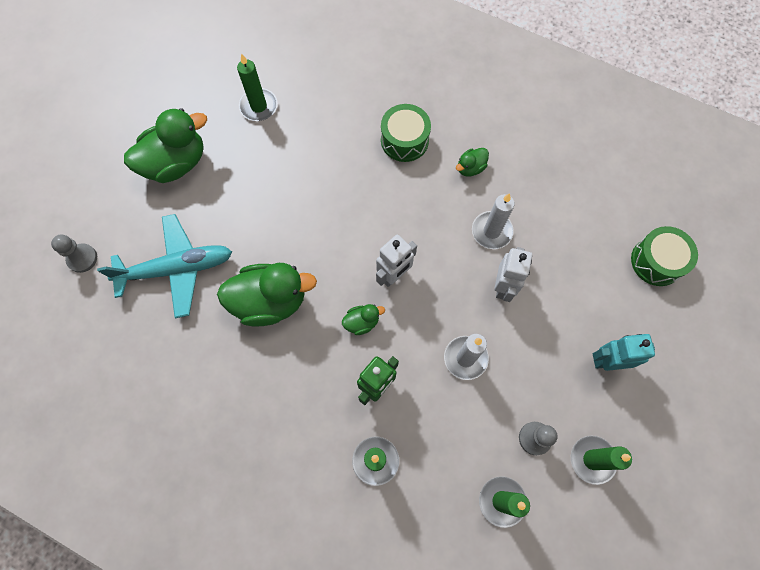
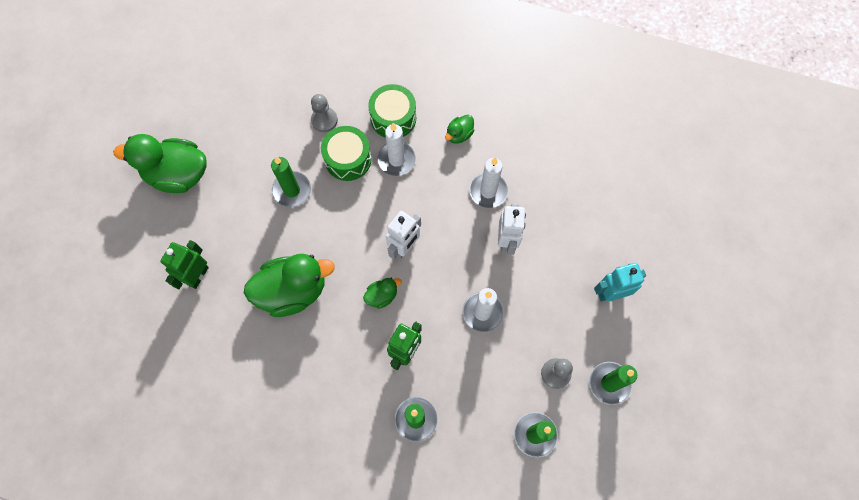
camera: 10 degrees left, 0 degrees up
grey pawn [51,234,97,273] -> grey pawn moved to [311,94,338,132]
turquoise plane [97,214,232,318] -> green robot [160,240,209,289]
green duck [124,108,207,183] -> green duck turned 135 degrees counterclockwise [113,134,206,193]
green candle [237,53,278,121] -> green candle moved to [271,156,311,207]
green drum [631,226,698,286] -> green drum moved to [321,126,372,181]
none -> white candle [377,123,416,176]

